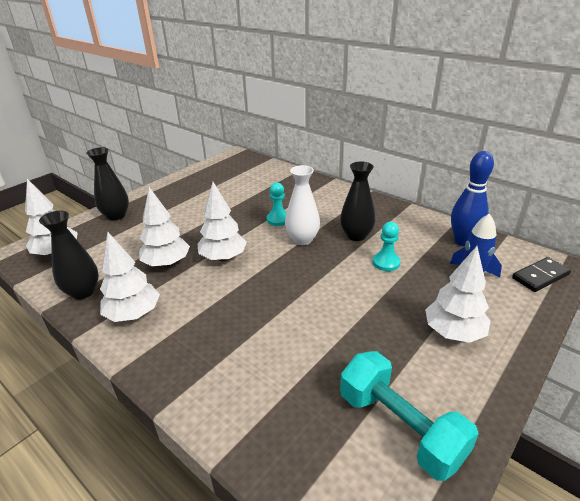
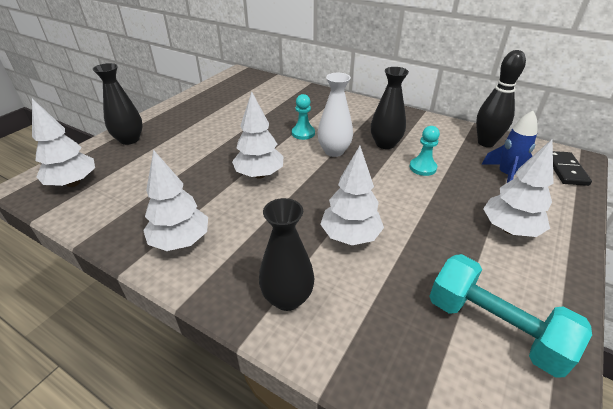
camera: 10 degrees left, 5 degrees up
black vase [39,211,99,299] -> black vase moved to [259,198,314,311]
white tree [139,187,190,267] -> white tree moved to [320,146,384,245]
blue bowling pin [451,151,494,246] -> black bowling pin [476,50,526,147]
black domino [512,257,571,292] -> black domino turned 45 degrees counterclockwise [553,151,592,186]

